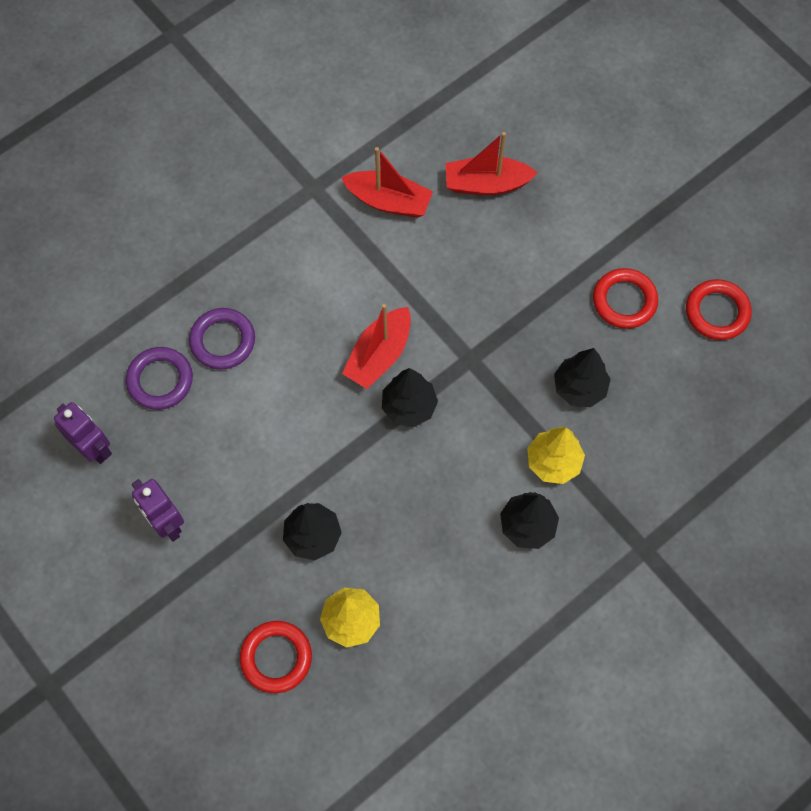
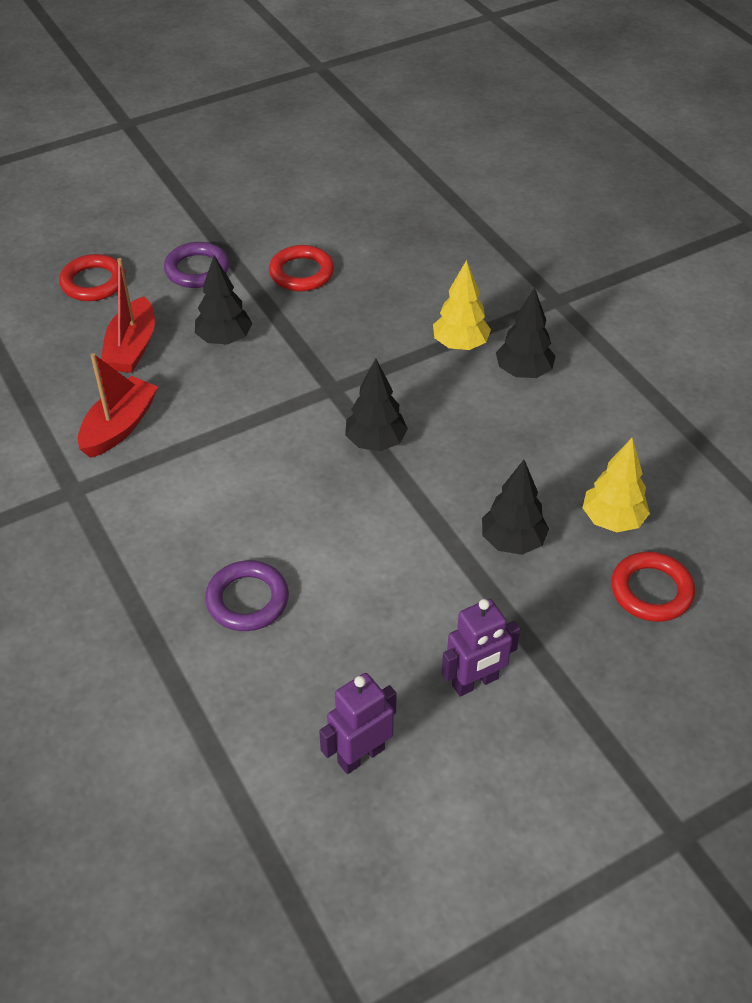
camera: 80 degrees left, 20 degrees down
purple ring [126,347,193,410] -> purple ring moved to [164,242,229,288]
red boat [342,304,411,389] -> none
black tree [554,348,611,407] -> black tree moved to [195,255,253,345]
red ring [686,279,752,340] -> red ring moved to [59,254,126,301]

